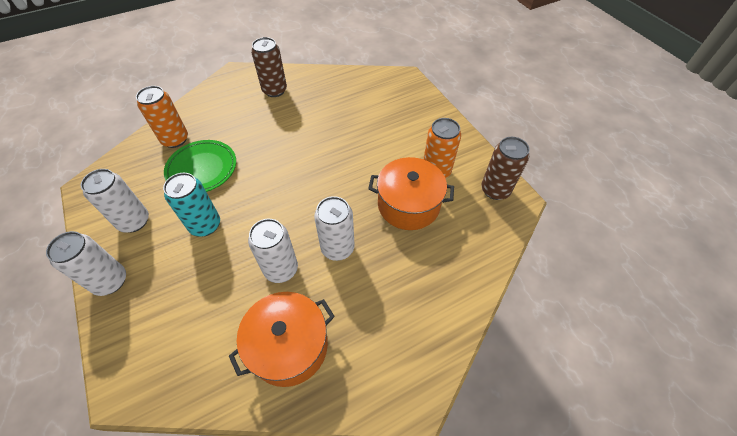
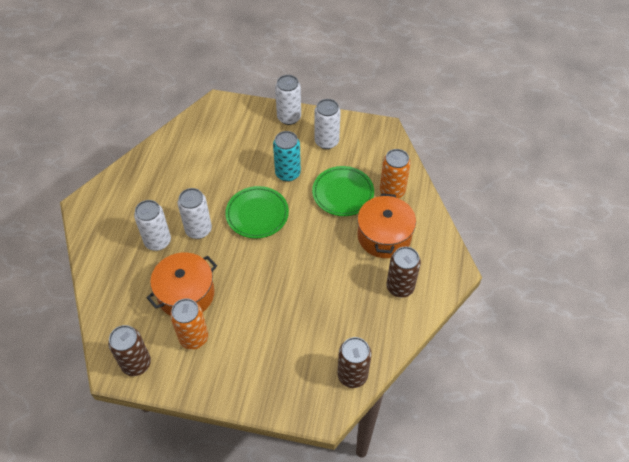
camera: 130 degrees right, 0 degrees up
orange pot [229,292,335,387] -> orange pot moved to [357,193,416,258]
white can [248,219,298,283] -> white can moved to [134,200,171,251]
none -> green plate [225,186,289,239]
none -> brown can [337,337,372,388]

